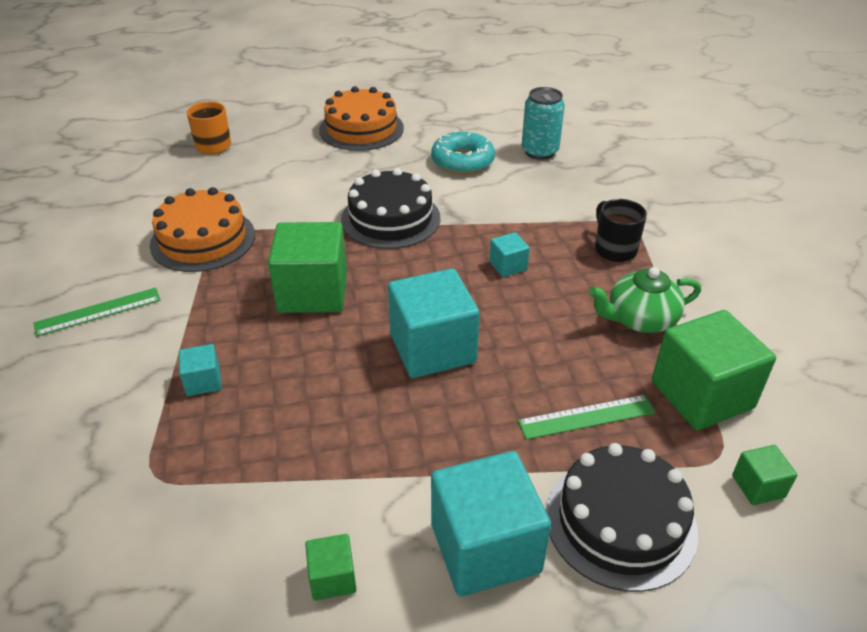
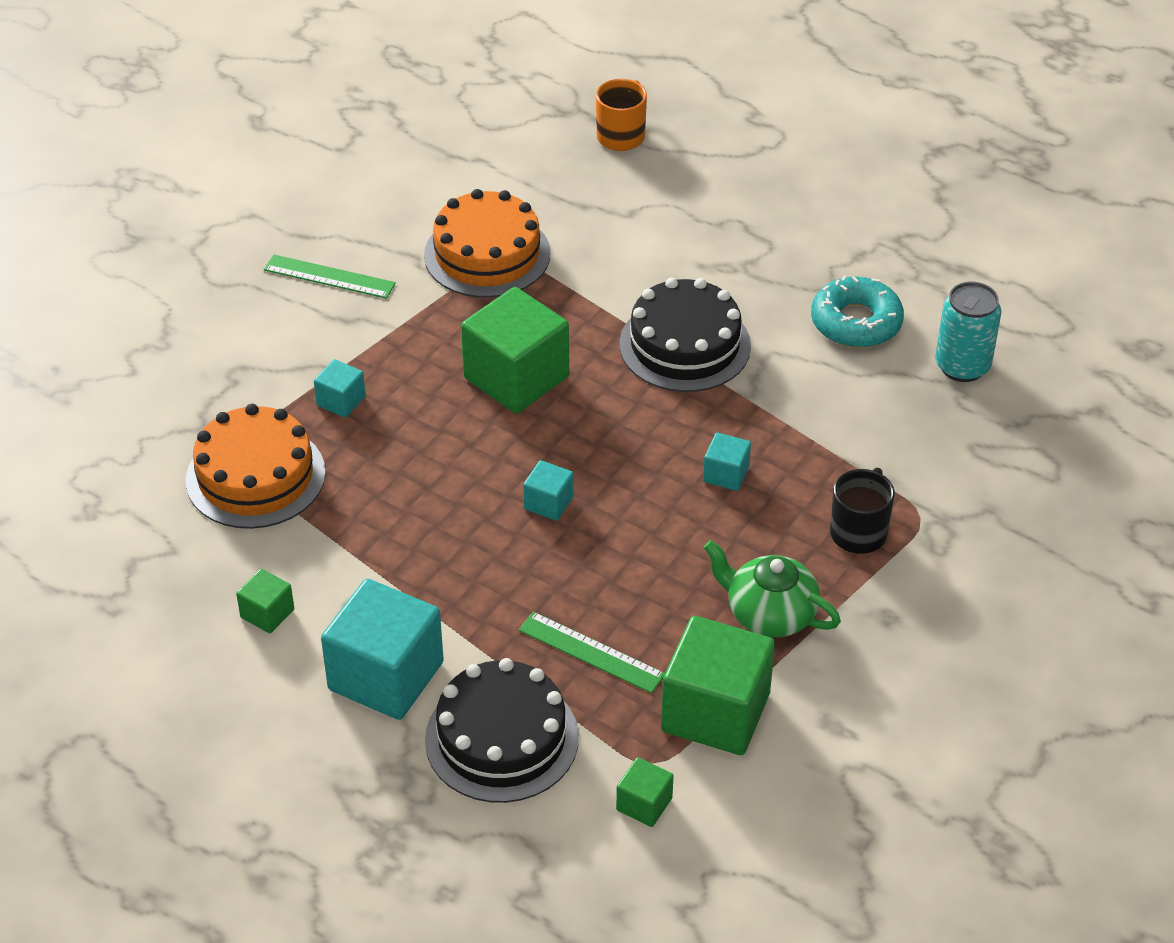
camera: 45 degrees right, 5 degrees up
orange cake [319,86,404,151] -> orange cake moved to [186,404,326,529]
turquoise cube [388,269,480,378] -> turquoise cube [523,460,573,521], size x0.47

